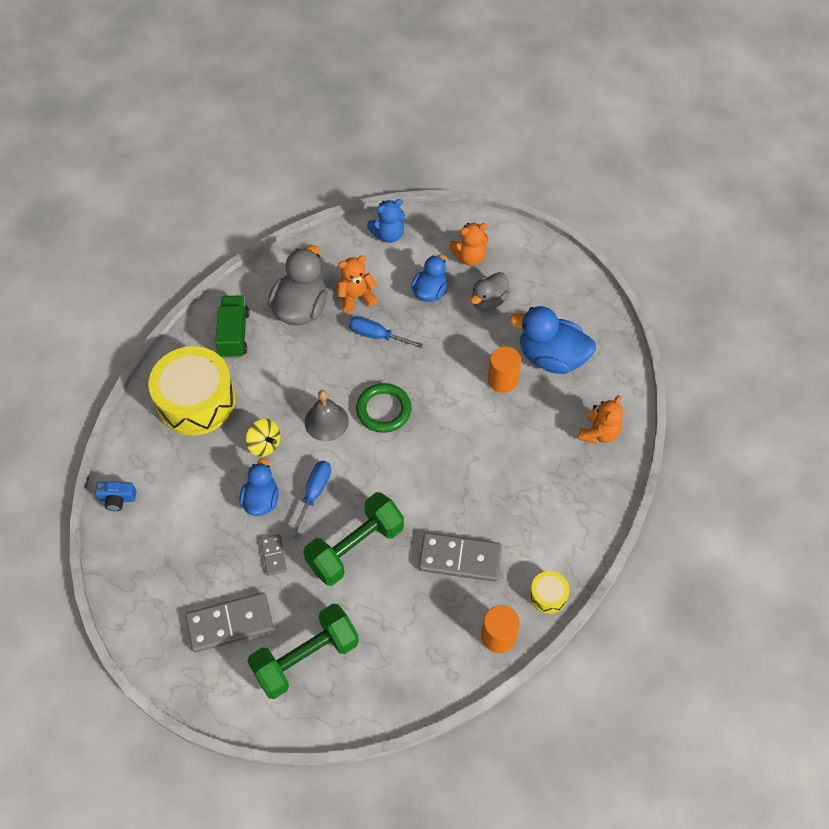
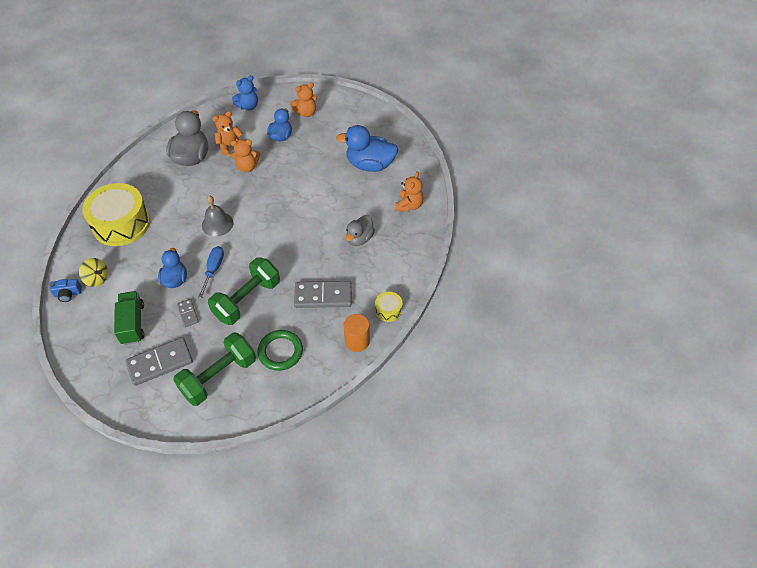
camera: 10 degrees left, 5 degrees down
green truck [215,296,250,358] -> green truck moved to [114,291,144,345]
yellow spinning top [246,419,280,457] -> yellow spinning top moved to [79,258,108,287]
blue screwdriver [349,316,423,348] -> orange teddy bear [230,139,260,172]
green ring [356,383,412,433] -> green ring moved to [257,330,303,371]
grey duck [471,272,510,311] -> grey duck moved to [346,215,375,246]
orange cylinder [488,346,521,393] -> none

